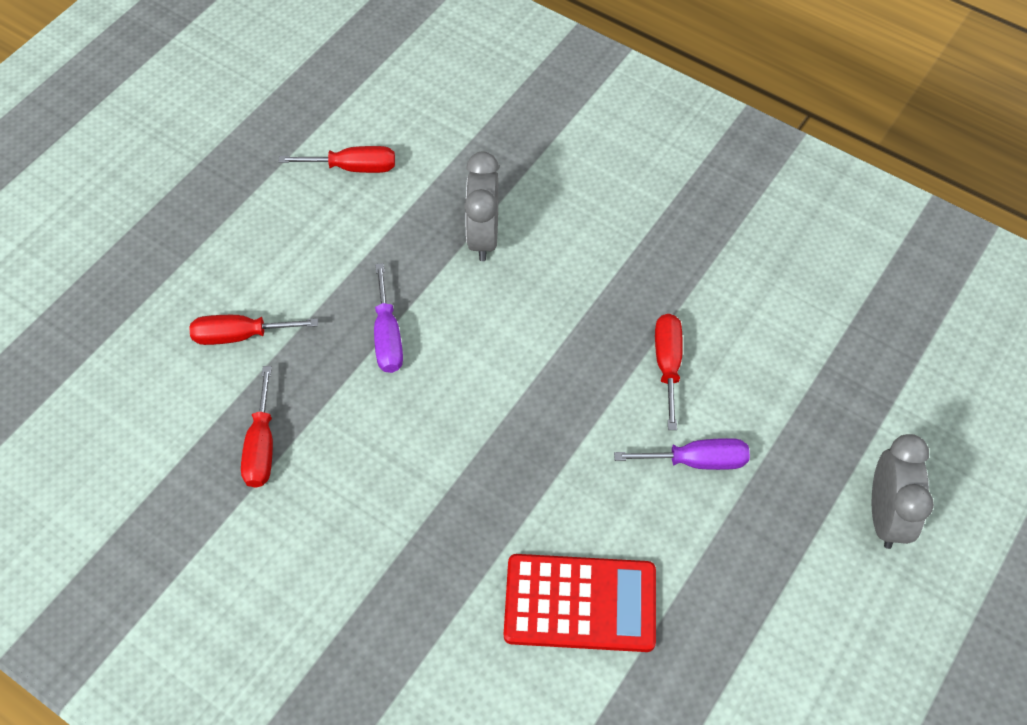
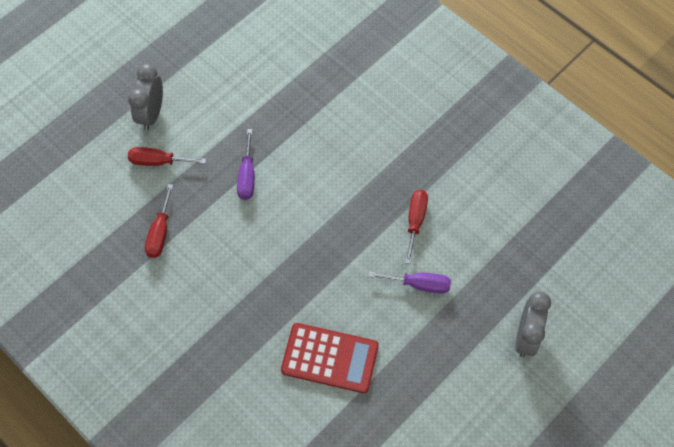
camera: 10 degrees right, 5 degrees up
red screwdriver [278,146,395,173] -> none
grey clock [464,152,499,261] -> grey clock moved to [128,64,163,130]

